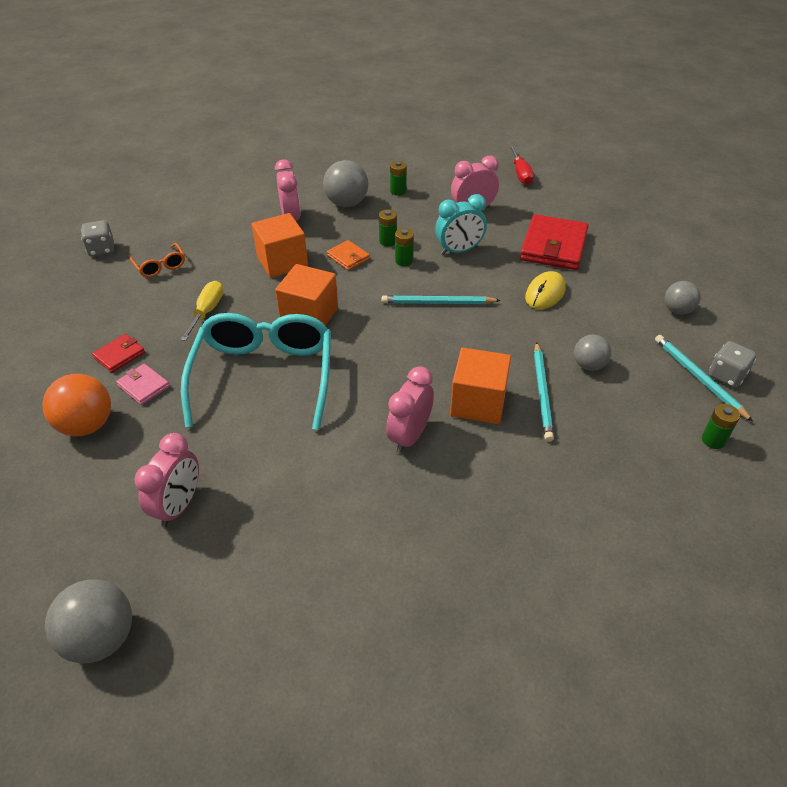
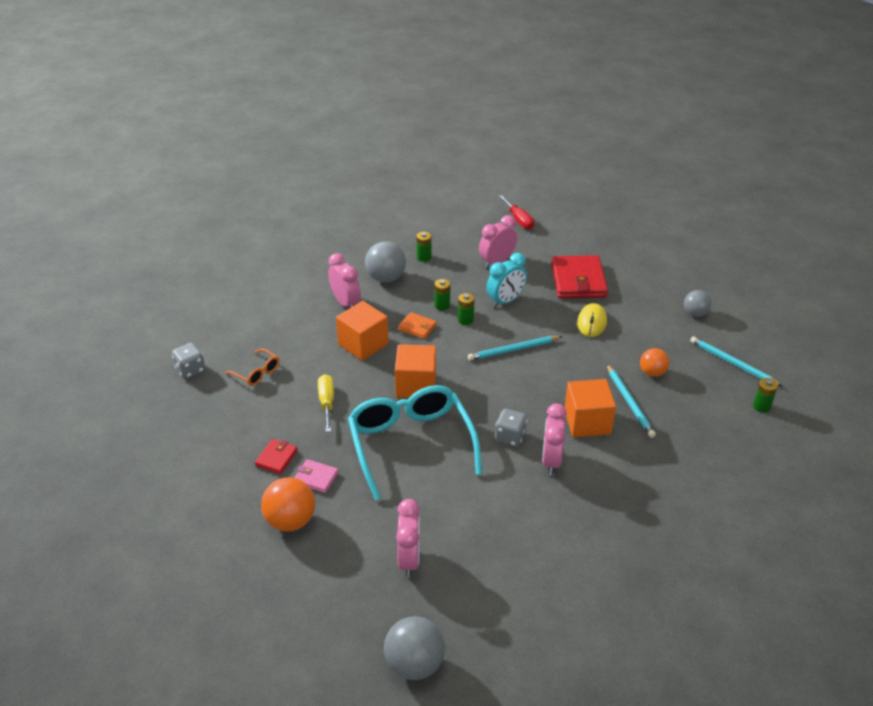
camera: 20 degrees left, 5 degrees down
grey ball [574,335,612,371] -> orange ball [640,348,669,377]
grey dice [709,341,756,388] -> grey dice moved to [495,409,527,446]

